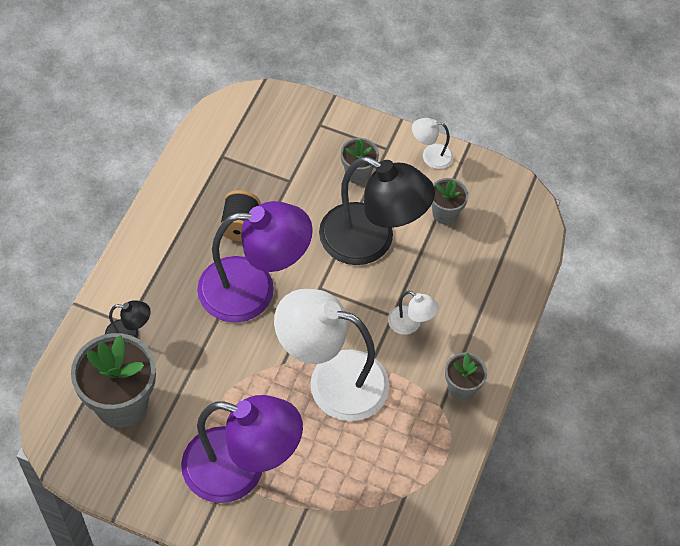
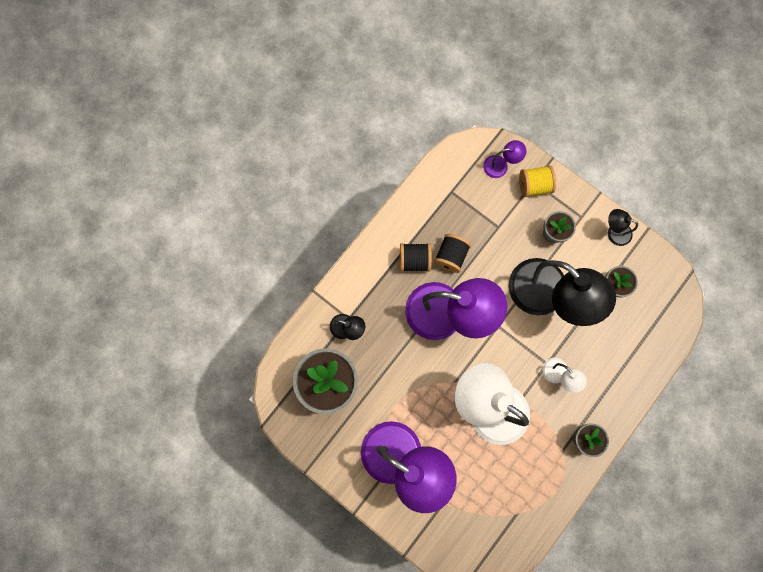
camera: 20 degrees right, 20 degrees up
white lamp [412,118,453,169] -> black lamp [608,209,638,246]
none -> black spool [400,243,432,272]
none -> purple lamp [483,140,526,178]
none -> yellow spool [519,166,556,197]

